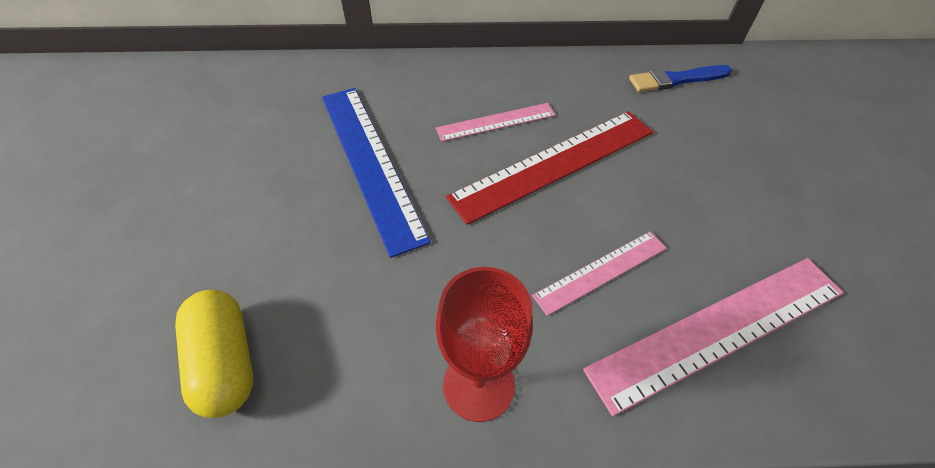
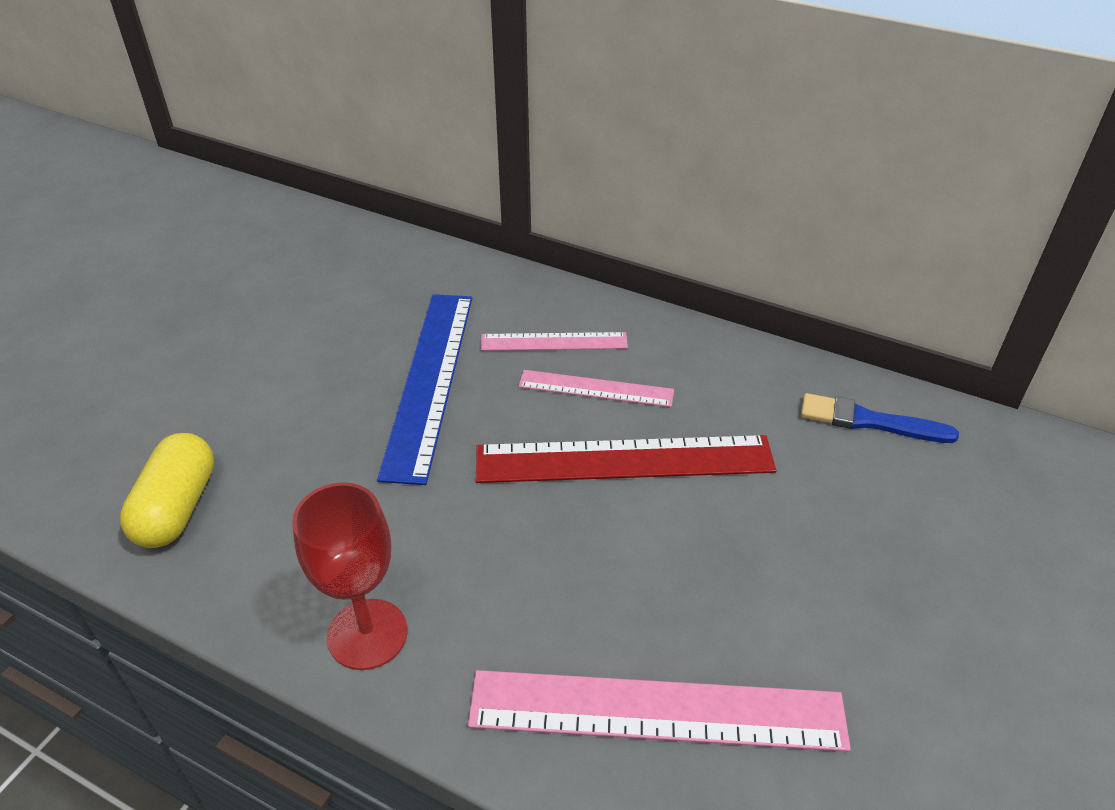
camera: 30 degrees right, 10 degrees down
pink ruler [532,231,667,316] -> pink ruler moved to [481,332,628,351]

